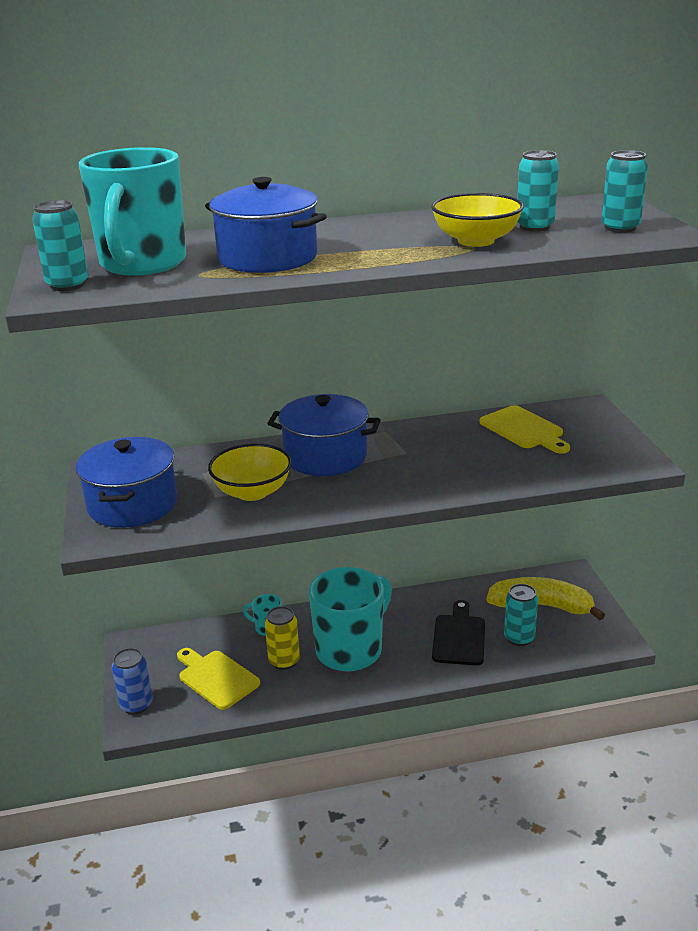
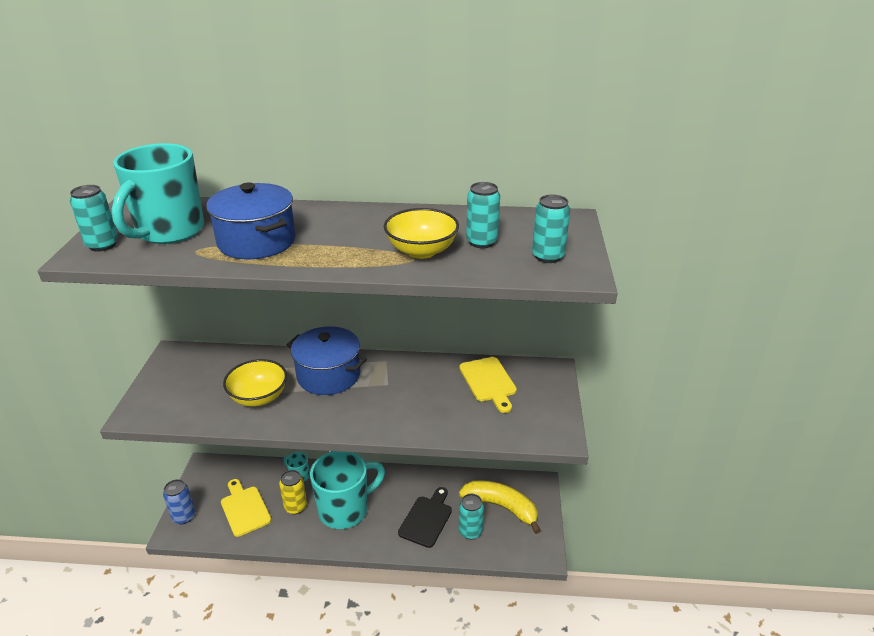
camera: 15 degrees right, 5 degrees up
blue pot [76,437,177,528] -> none

